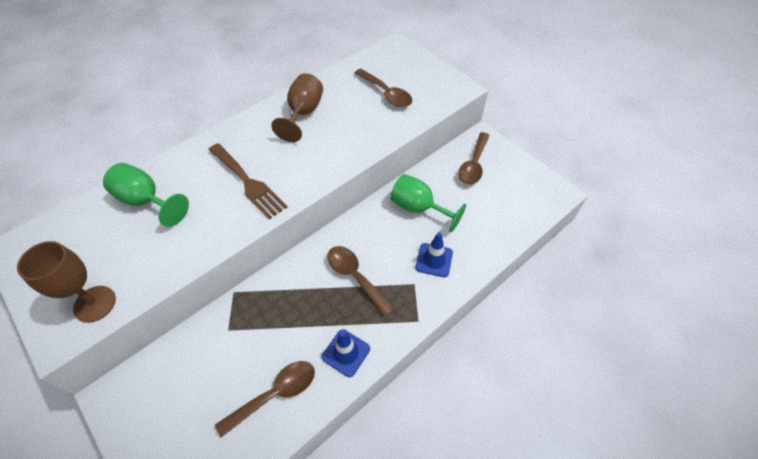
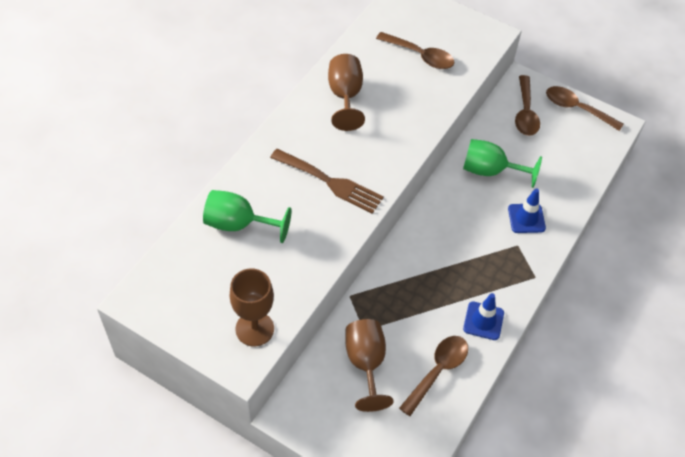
camera: 20 degrees left, 0 degrees up
brown spoon [327,246,395,317] -> brown spoon moved to [546,86,623,131]
none -> brown goblet [345,319,394,412]

